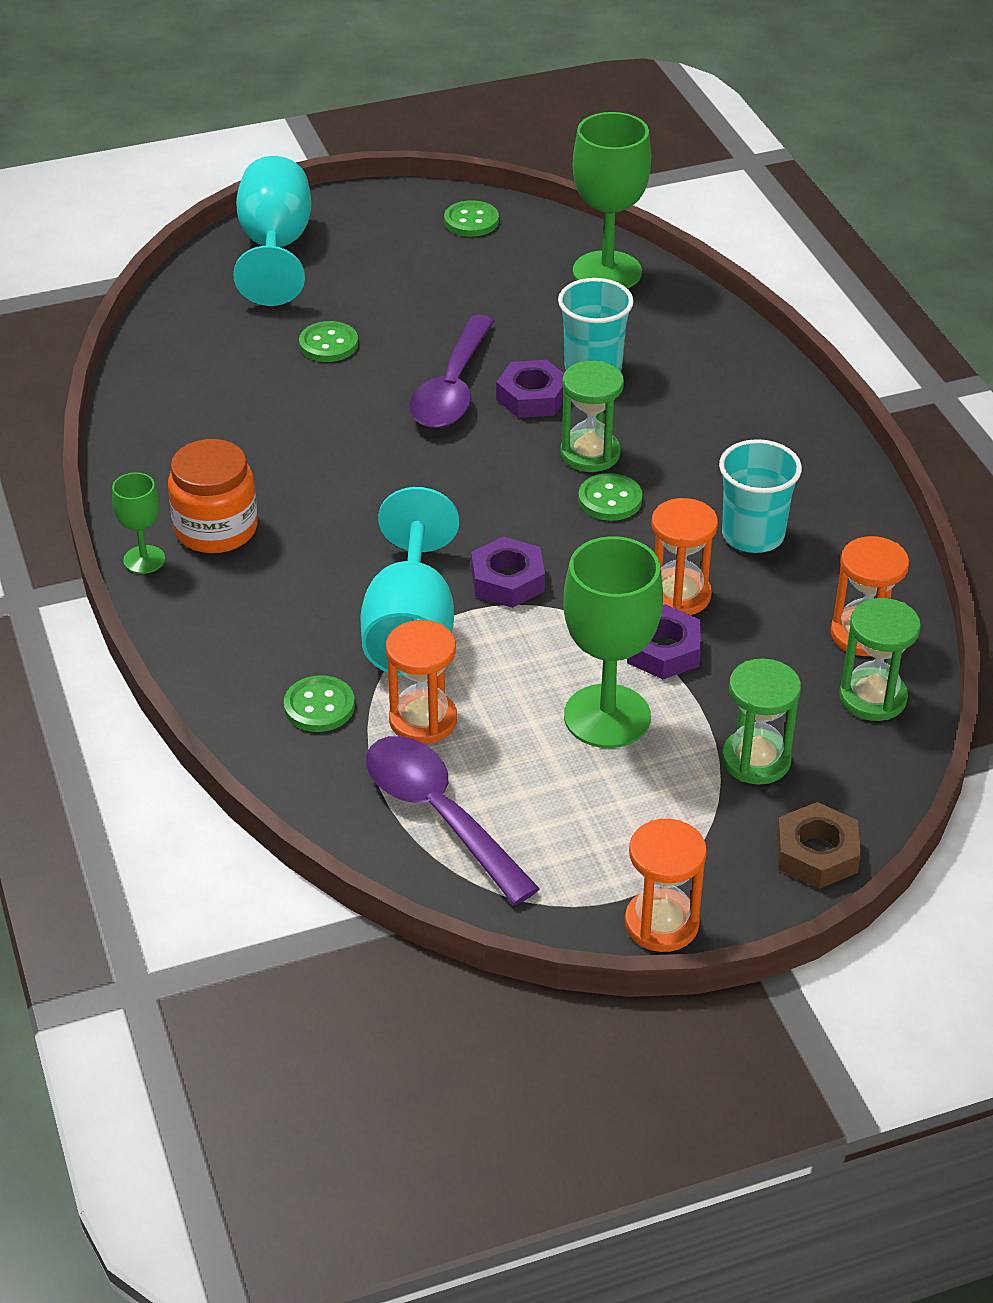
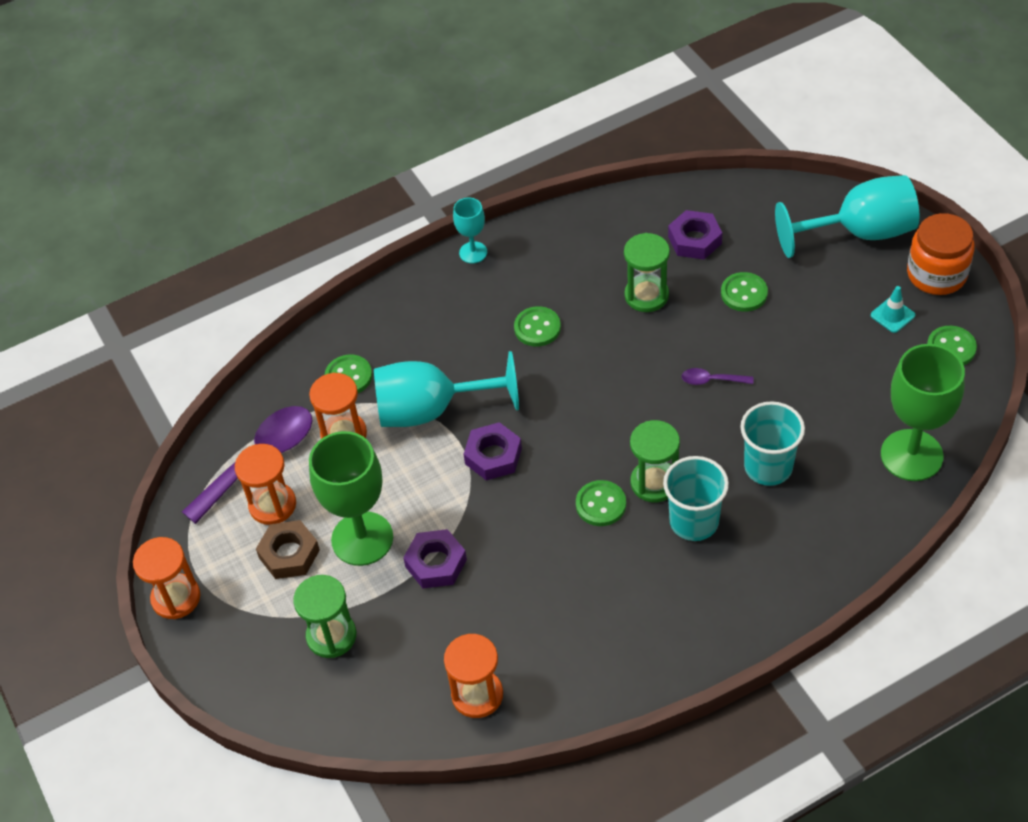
camera: 85 degrees right, 10 degrees up
green goblet [112,472,165,574] -> turquoise goblet [453,197,487,264]
orange jar [168,439,258,553] -> orange jar moved to [907,213,975,295]
purple spoon [409,315,495,428] -> purple spoon [682,368,753,385], size x0.44
purple nut [496,360,564,418] -> purple nut moved to [668,210,722,259]
orange hourglass [651,498,718,615] -> orange hourglass moved to [235,444,296,525]
turquoise cup [719,439,802,553] -> turquoise cup moved to [663,456,729,541]
brown nut [777,802,861,889] -> brown nut moved to [256,520,320,579]
green hourglass [839,598,921,721] -> green hourglass moved to [624,233,670,312]
none -> green button [514,306,561,346]
none -> turquoise traffic cone [871,286,915,333]

